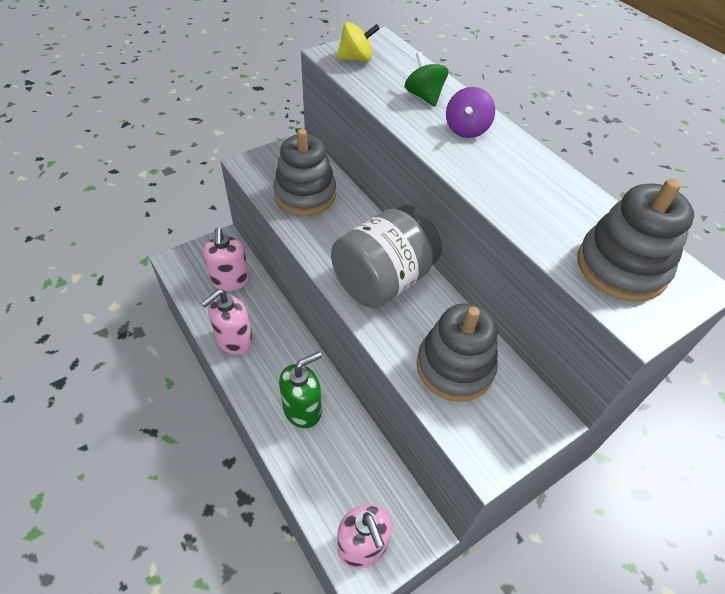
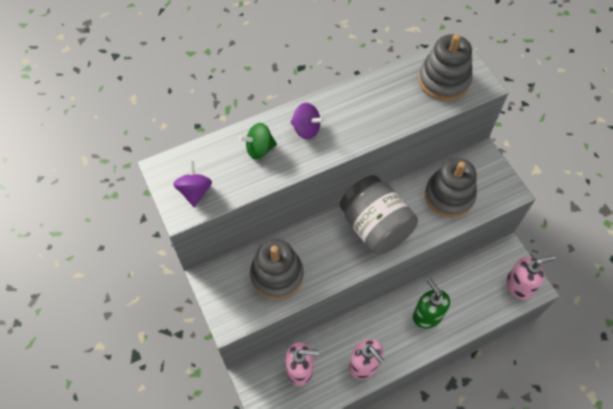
camera: 80 degrees left, 10 degrees up
yellow spinning top [336,22,380,62] -> purple spinning top [173,161,212,207]

